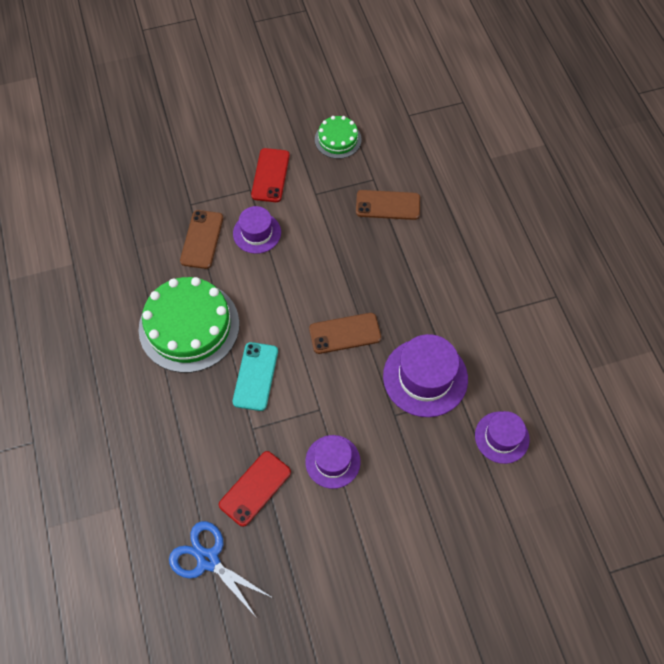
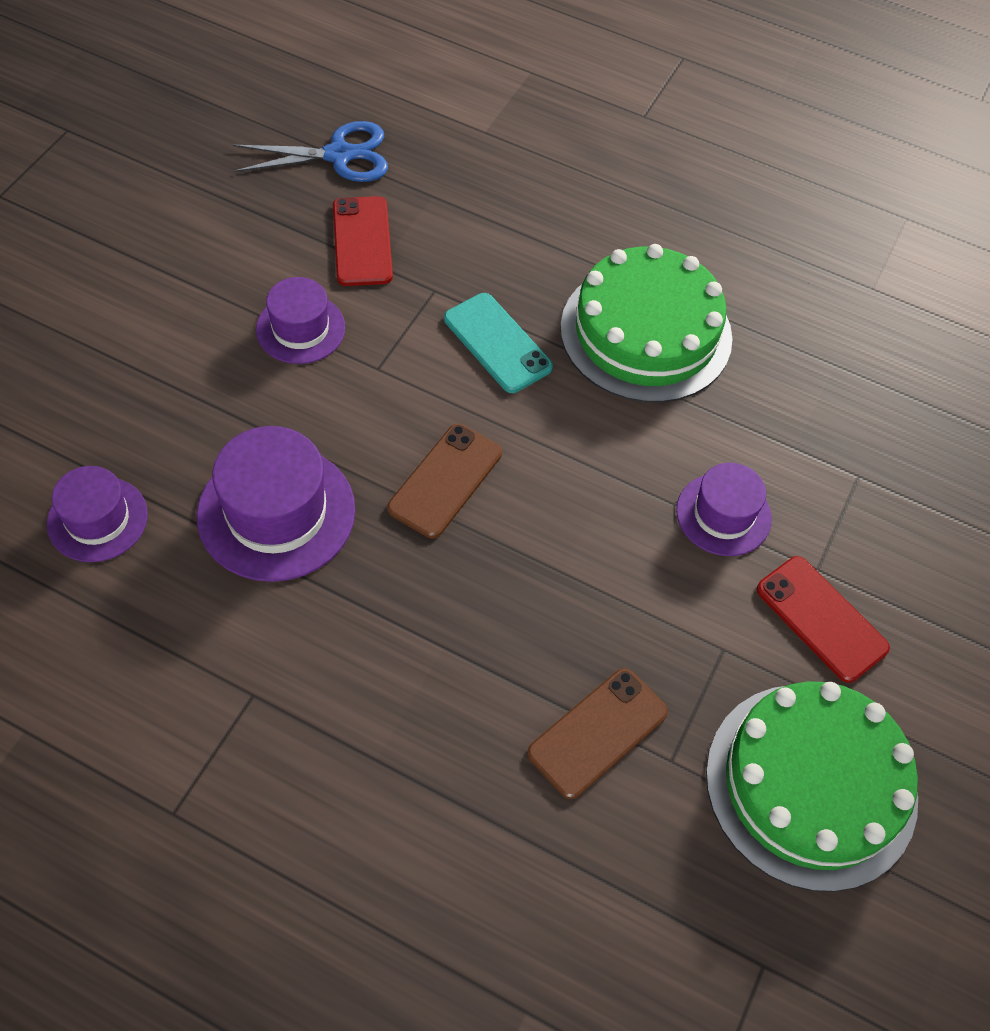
camera: 130 degrees right, 5 degrees down
brown phone [180,210,223,269] -> none
green cake [315,116,361,159] -> green cake [706,681,918,892], size x1.91

